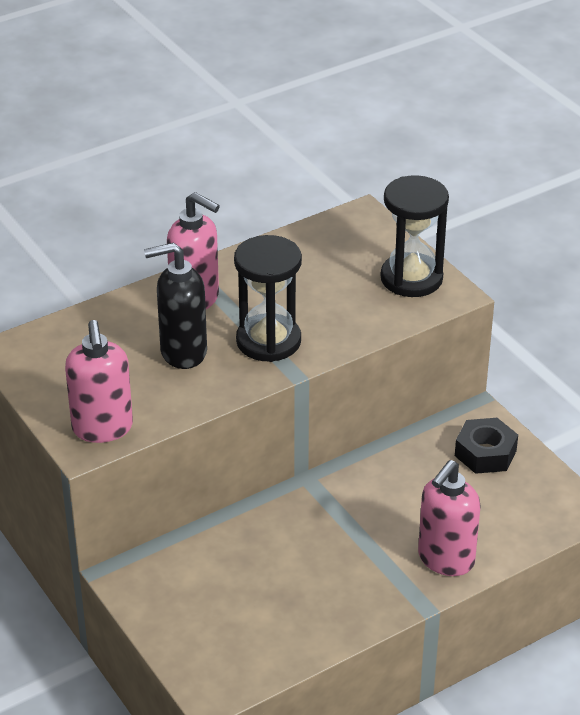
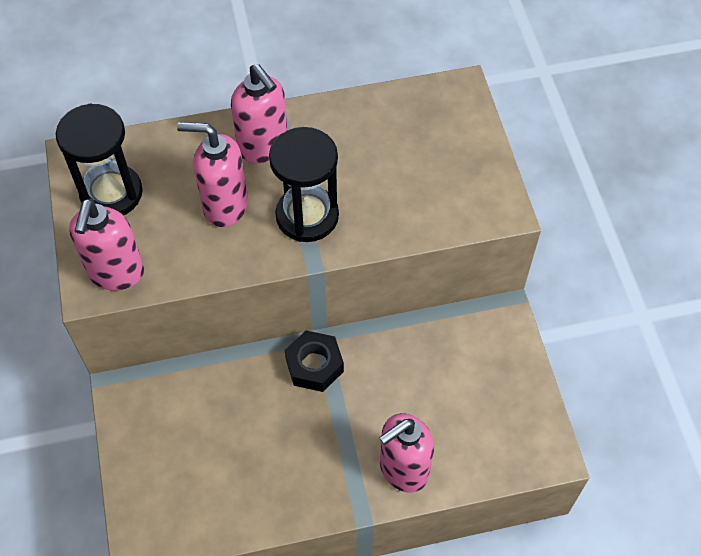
camera: 20 degrees right, 20 degrees up
black soap dispenser [144,242,207,369] -> pink soap dispenser [177,122,248,227]
black hourglass [380,175,449,297] -> black hourglass moved to [56,103,143,215]
black nut [455,418,518,474] -> black nut moved to [285,330,344,392]

